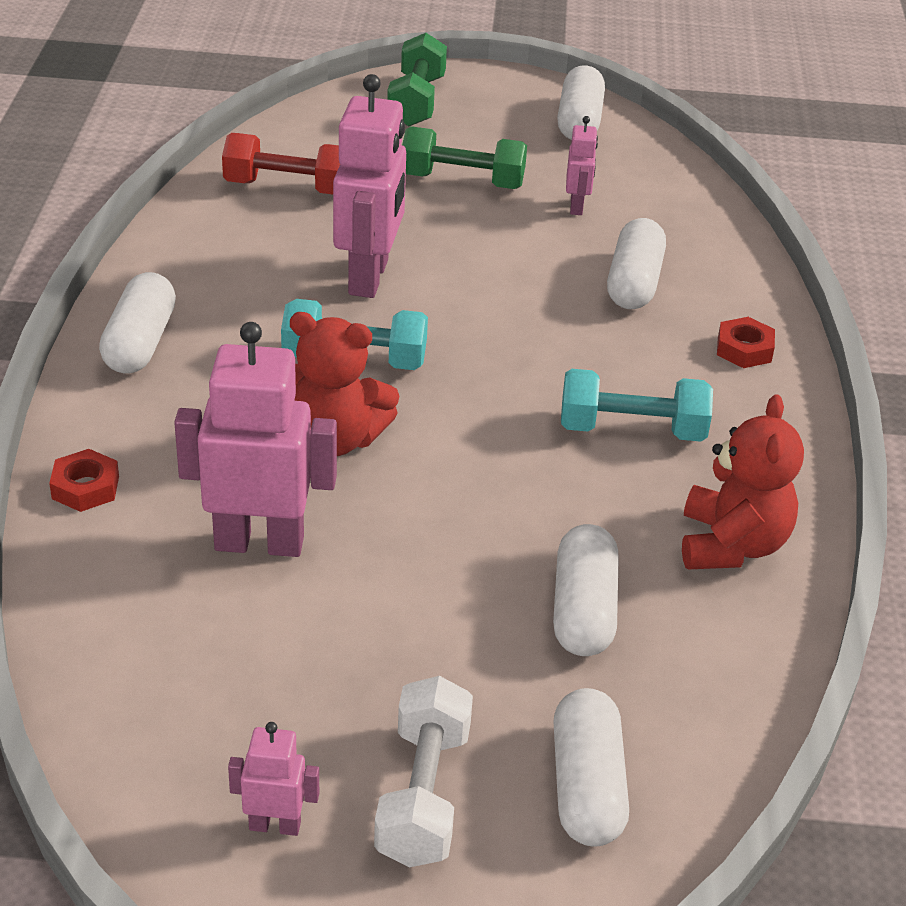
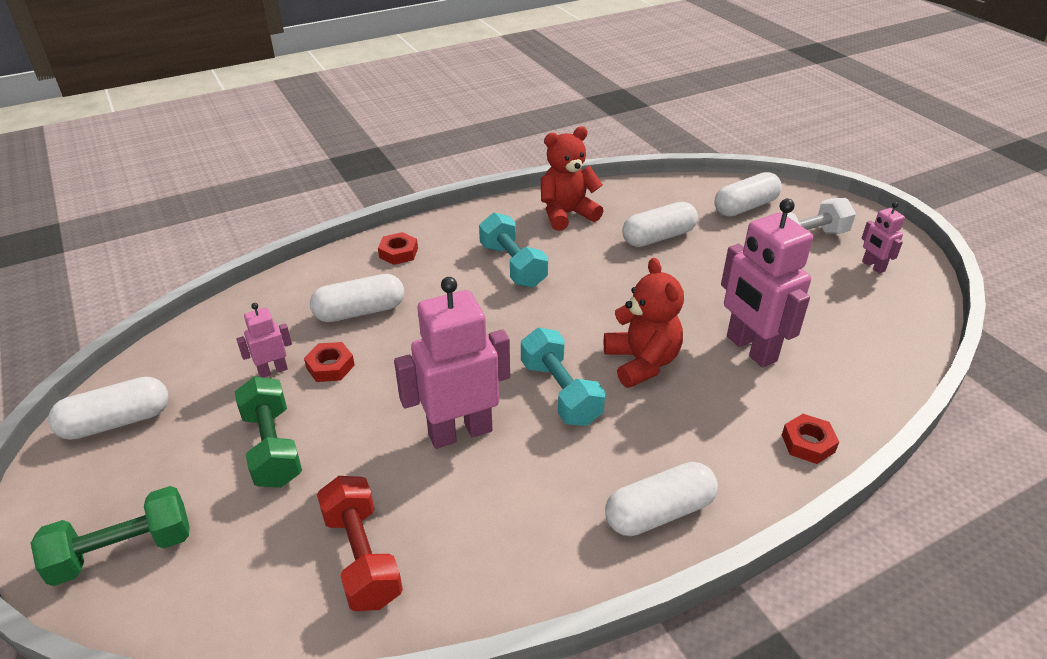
camera: 120 degrees left, 0 degrees up
none -> red nut [304,342,355,382]

